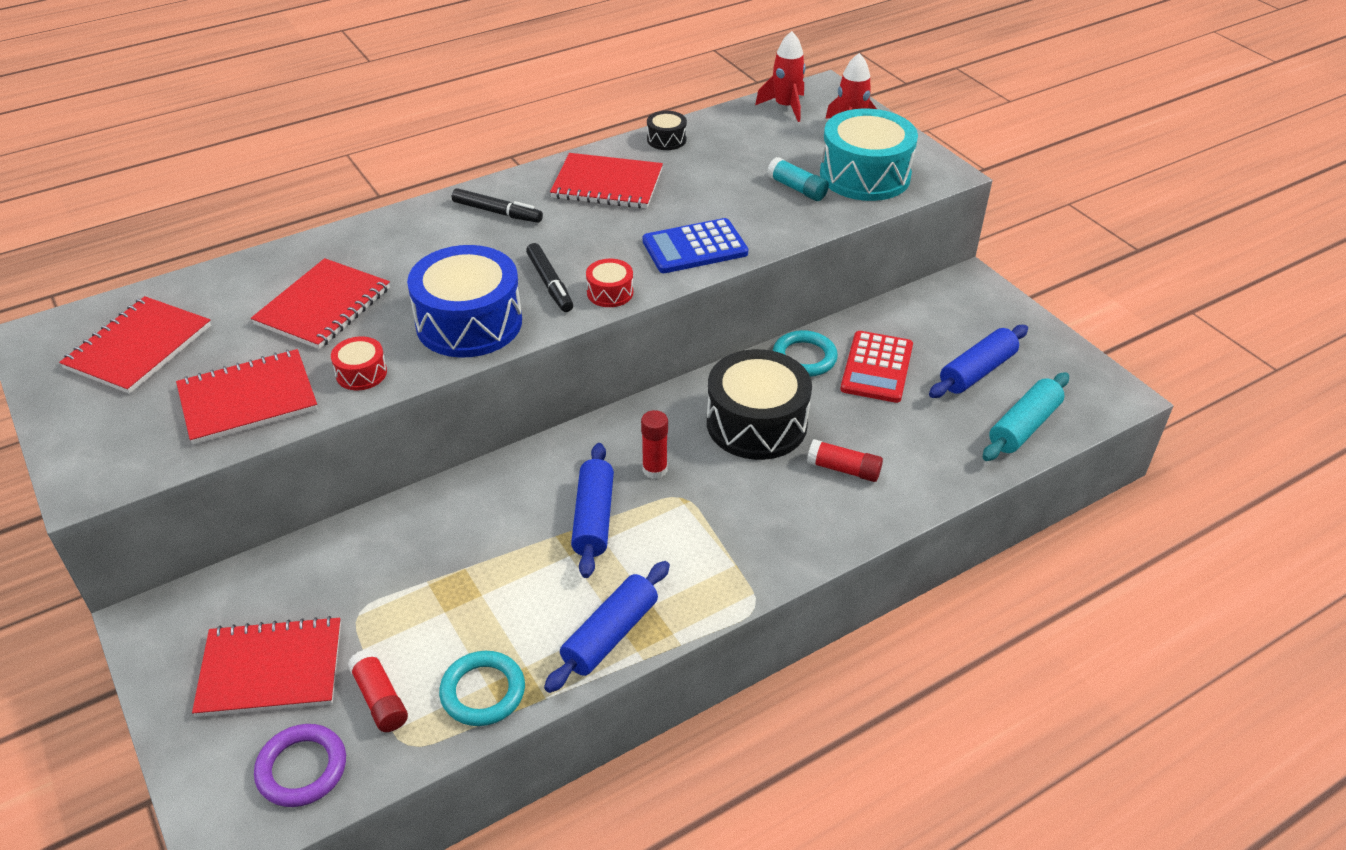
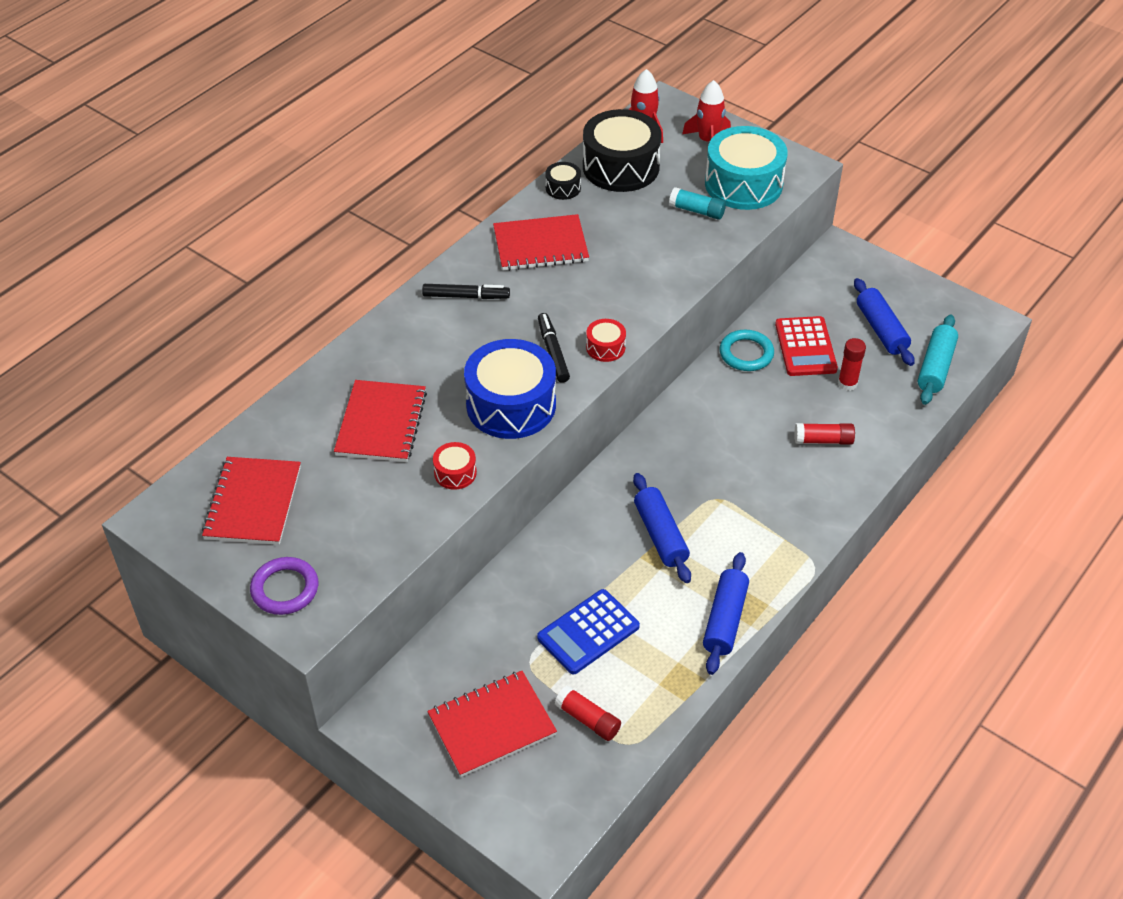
camera: 20 degrees left, 5 degrees up
red notebook [176,349,318,445] -> none
purple ring [254,724,346,807] -> purple ring moved to [250,557,318,615]
turquoise ring [439,651,525,726] -> none
black marker [526,243,573,312] -> black marker turned 150 degrees counterclockwise [538,313,570,383]
red glue stick [641,410,668,479] -> red glue stick moved to [838,338,866,391]
blue calculator [643,218,748,273] -> blue calculator moved to [537,589,640,674]
black drum [707,349,812,460] -> black drum moved to [583,109,661,192]
blue rolling pin [929,325,1028,398] -> blue rolling pin turned 45 degrees counterclockwise [854,278,914,366]

